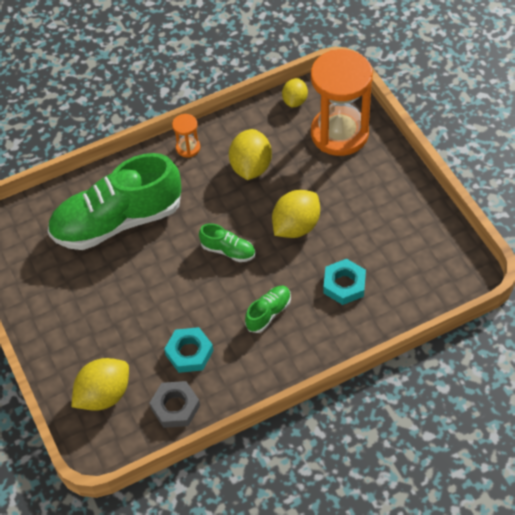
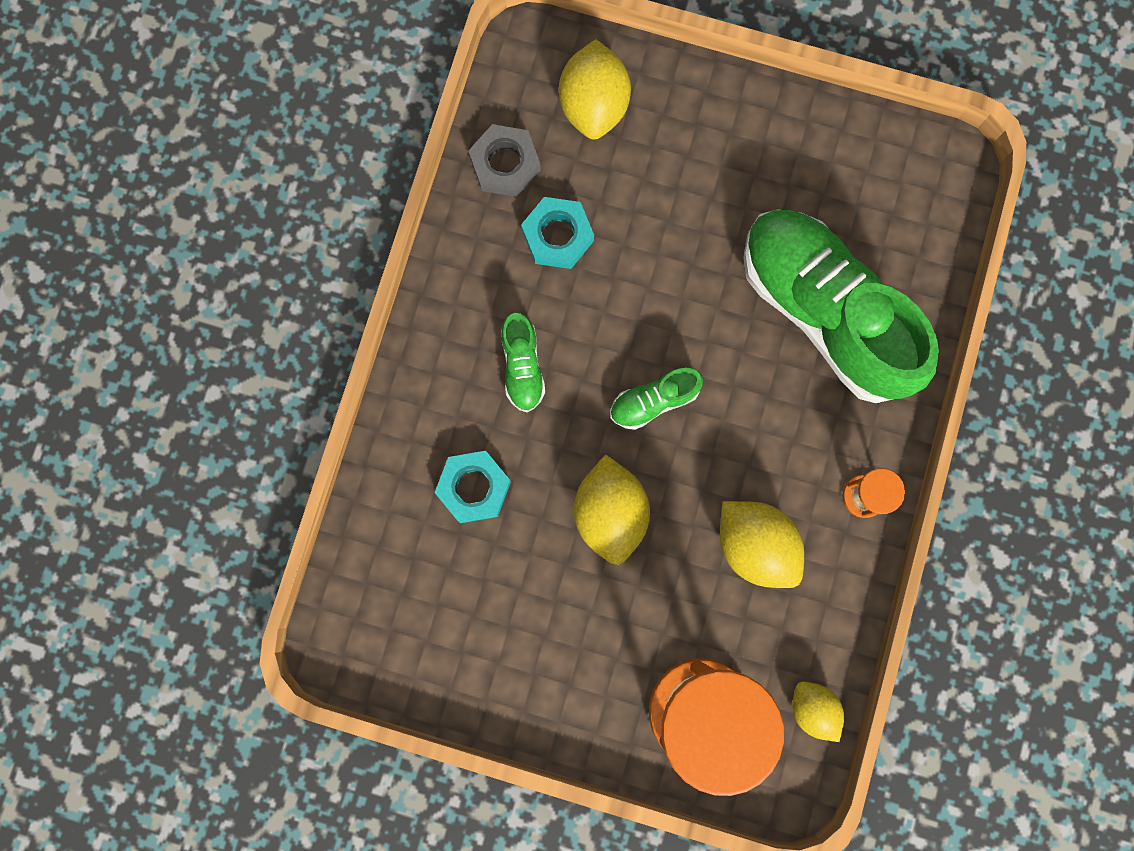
camera: 130 degrees right, 25 degrees up
green shoe [48,153,181,250] -> green shoe turned 60 degrees counterclockwise [743,209,939,403]

